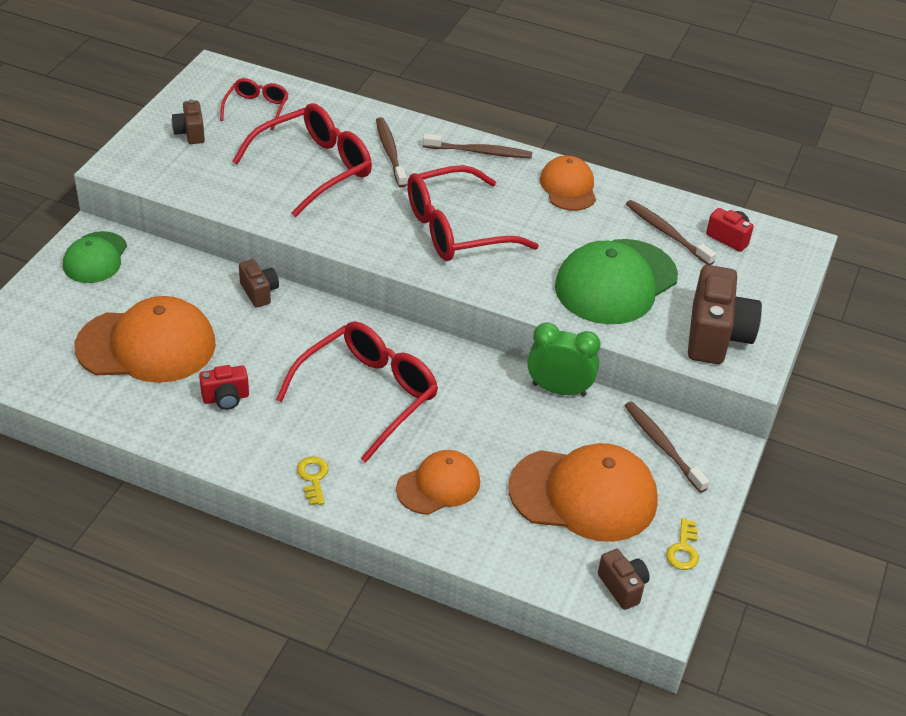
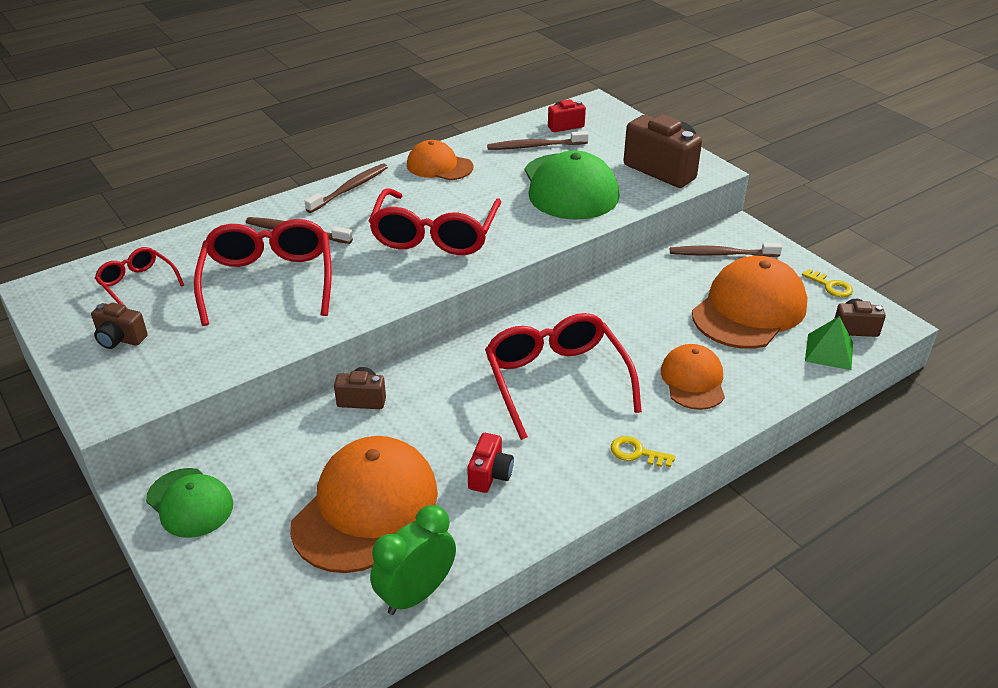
camera: 55 degrees left, 5 degrees down
green clock [527,322,600,396] -> green clock moved to [370,505,456,615]
none -> green pyramid [805,316,853,370]

